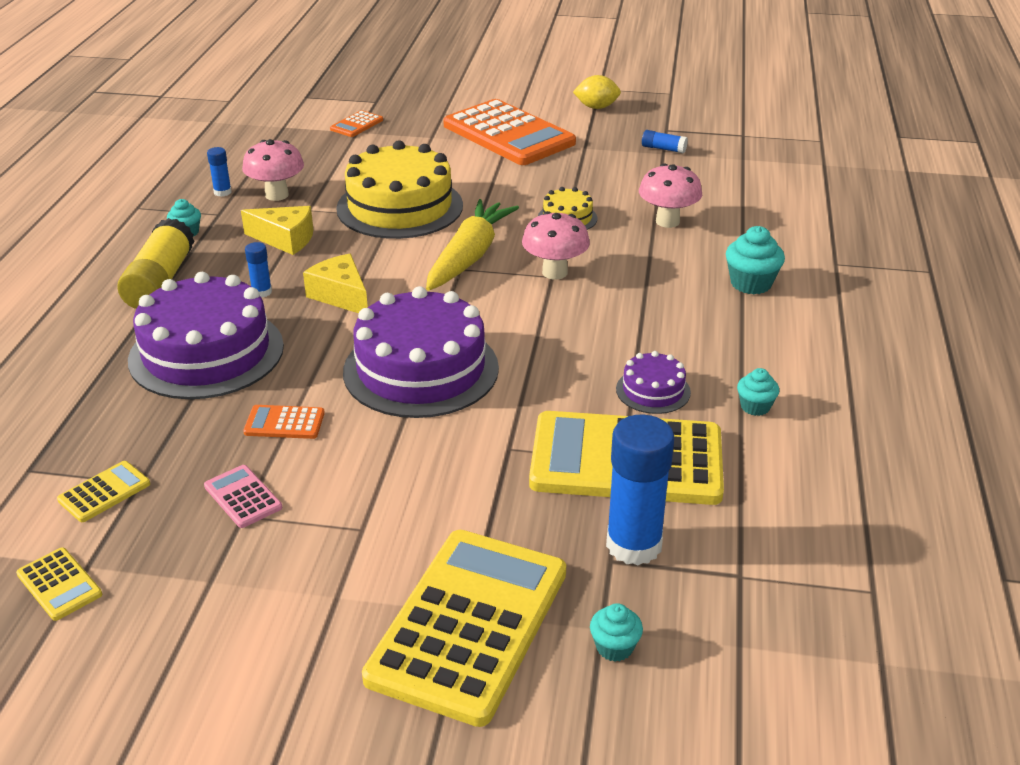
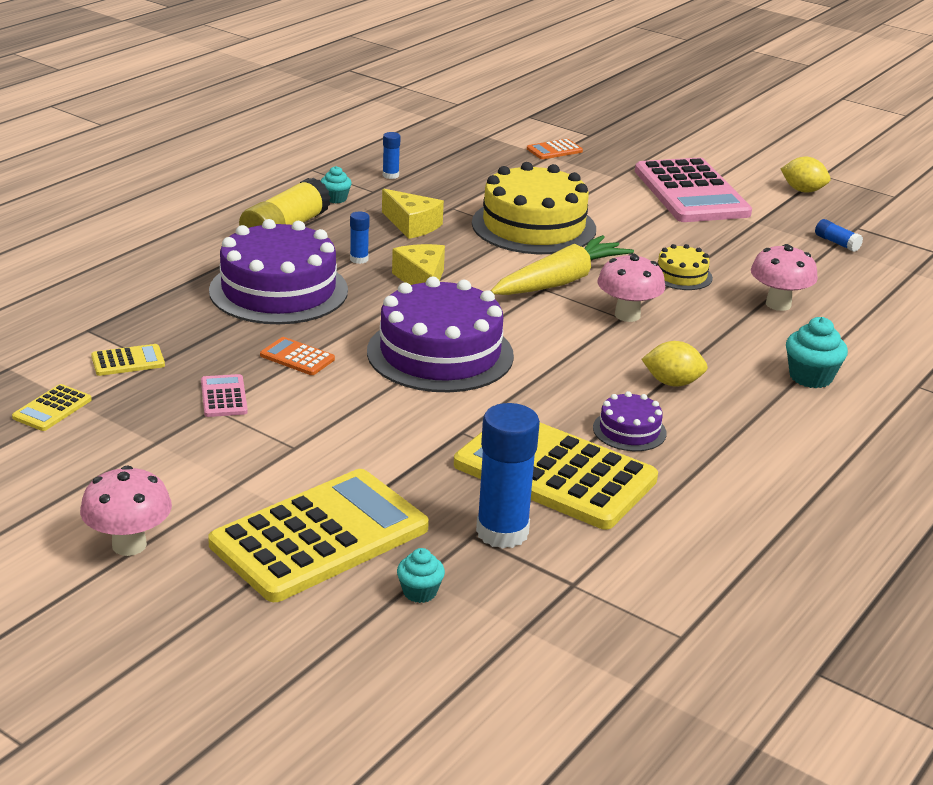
camera: 25 degrees right, 5 degrees down
yellow calculator [16,547,102,621] -> yellow calculator turned 45 degrees clockwise [12,384,92,431]
pink mushroom [242,139,304,201] -> pink mushroom moved to [80,465,172,556]
orange calculator [443,99,576,165] -> pink calculator [635,158,752,222]
turquoise cupcake [737,368,779,416] -> none
none -> yellow lemon [642,341,708,387]

